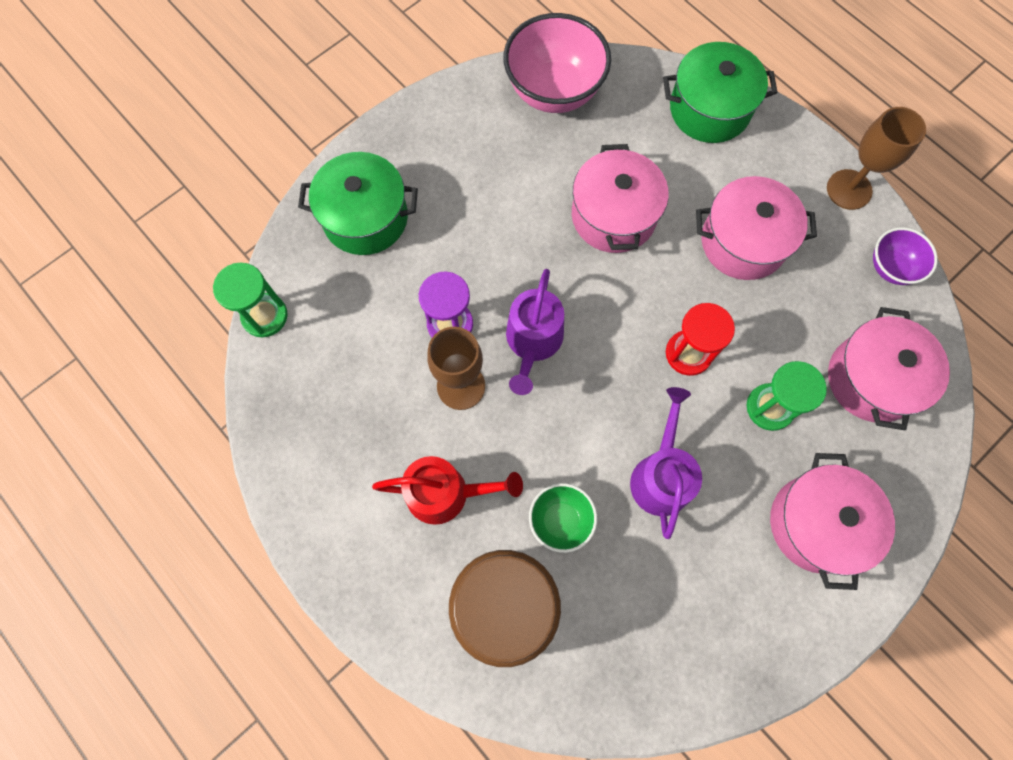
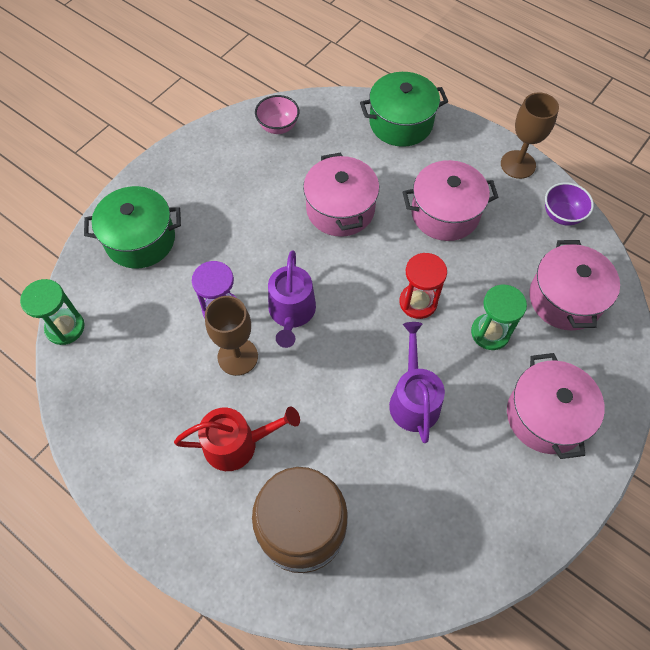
camera: 10 degrees left, 10 degrees down
pink bowl [503,13,611,113] -> pink bowl [255,95,299,134], size x0.54
green bowl [529,483,597,553] -> none

